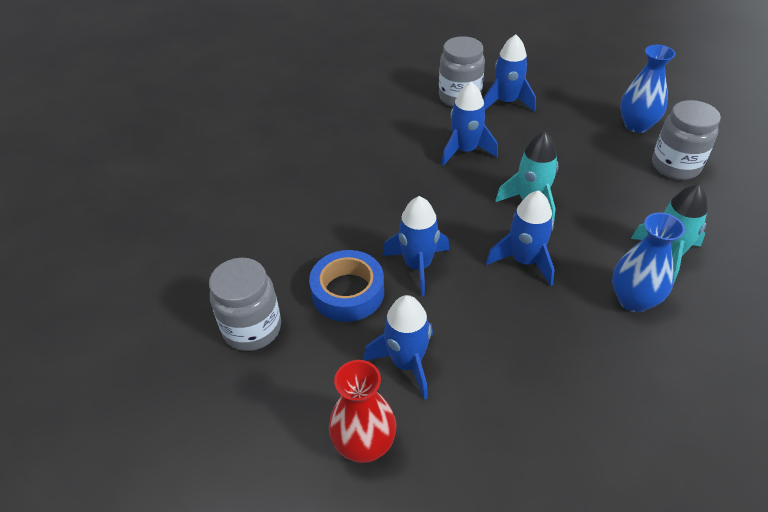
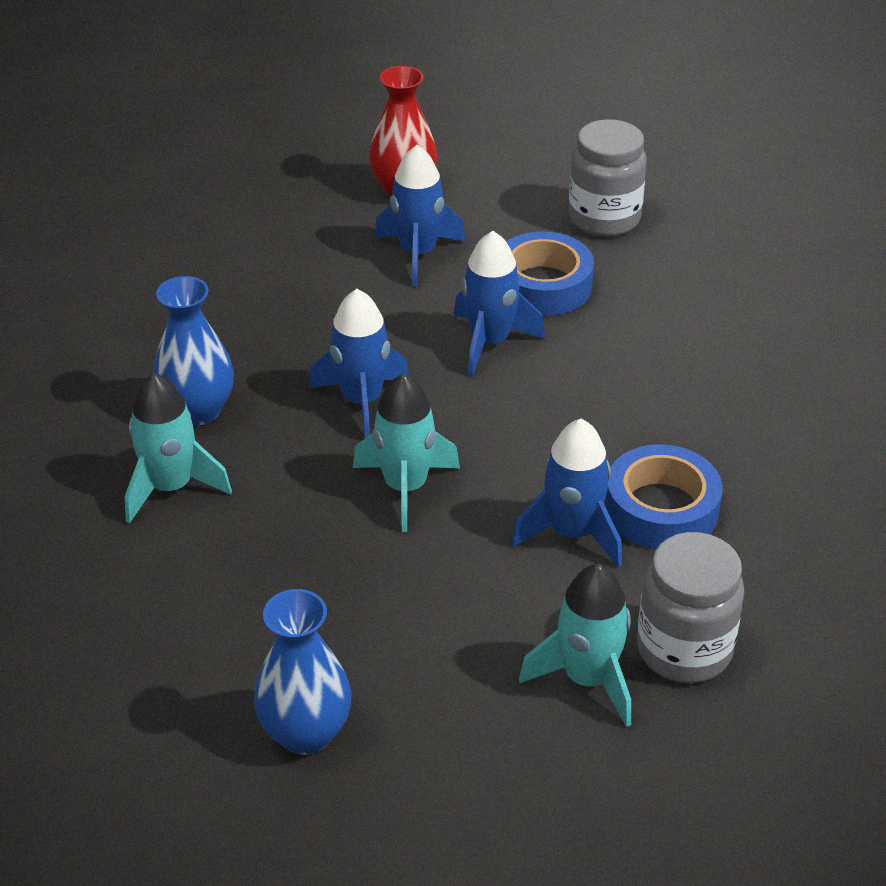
camera: 145 degrees right, 5 degrees down
blue rocket [483,34,536,112] -> turquoise rocket [519,564,631,727]
grey jar [652,100,721,180] -> none
none -> blue tape [605,444,723,550]

